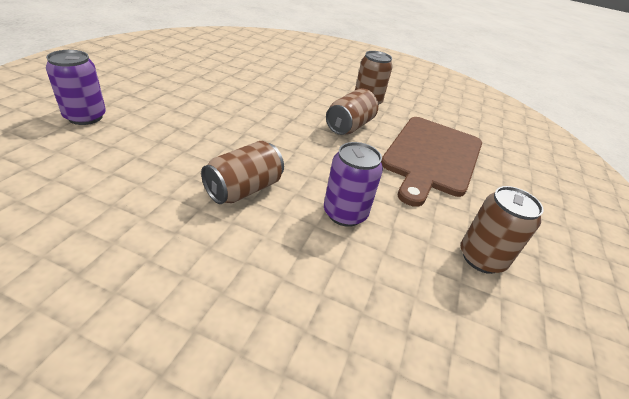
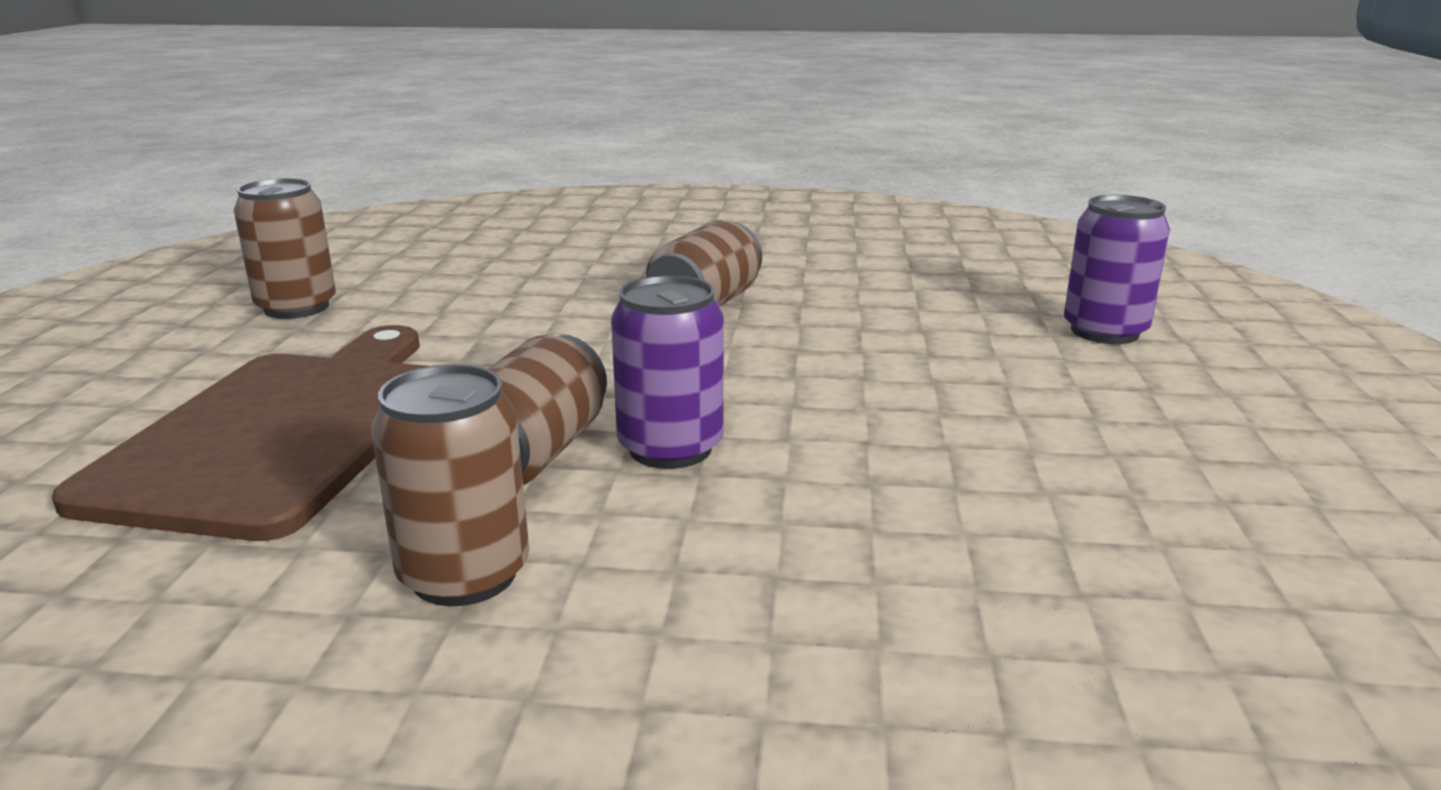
camera: 170 degrees right, 15 degrees down
purple can [324,142,383,227] -> purple can moved to [611,275,724,469]

